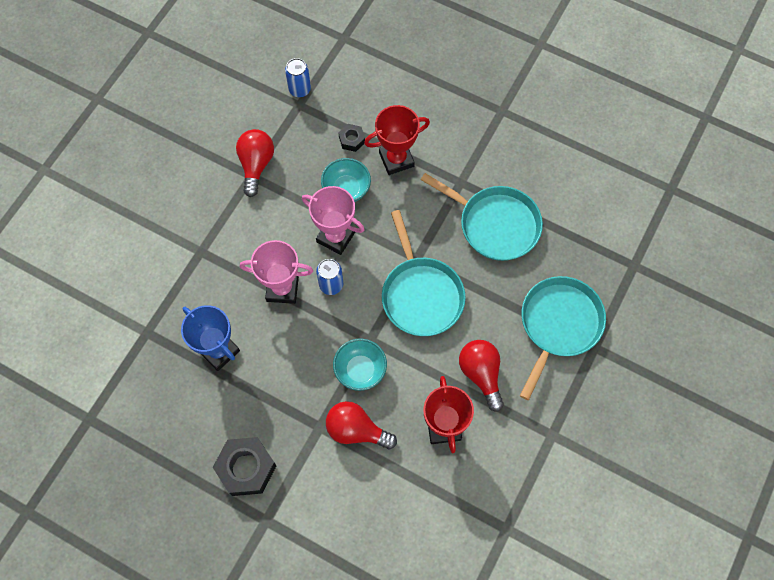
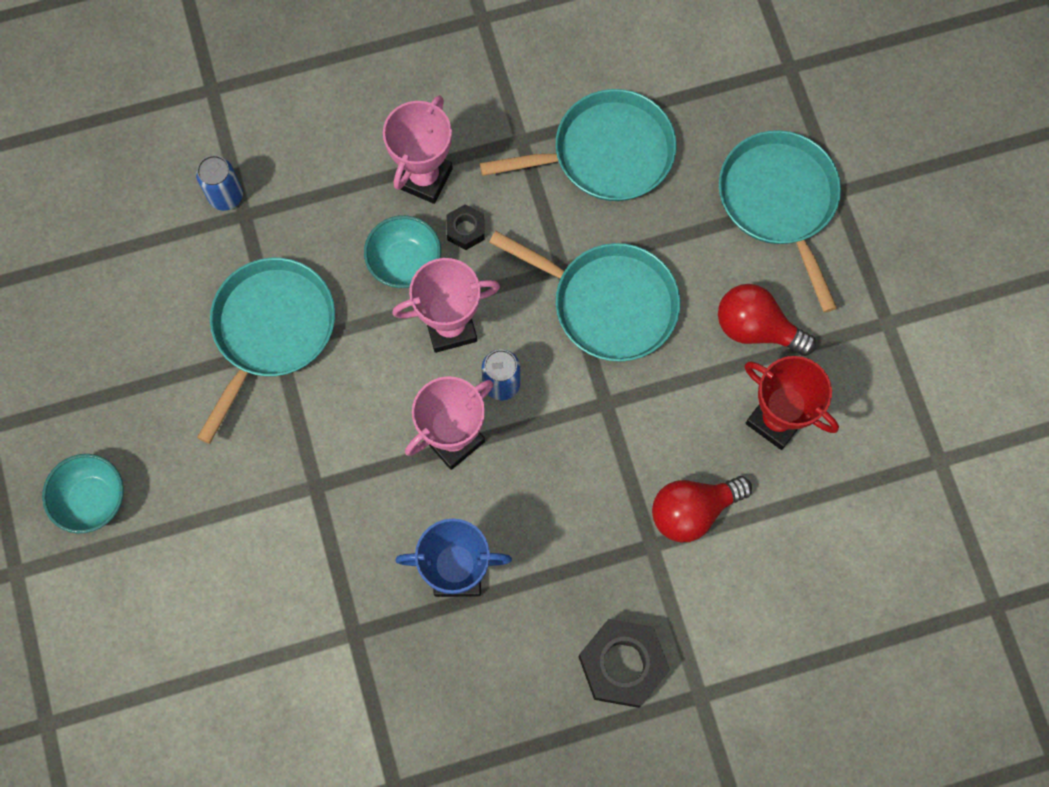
camera: 45 degrees left, 5 degrees up
red light bulb [236,129,274,197] -> turquoise pan [197,258,335,444]
turquoise bowl [333,339,387,391] -> turquoise bowl moved to [42,454,124,533]
black nut [338,124,365,152] -> black nut moved to [447,204,485,250]
red trophy [364,105,430,175] -> pink trophy [383,95,453,204]

